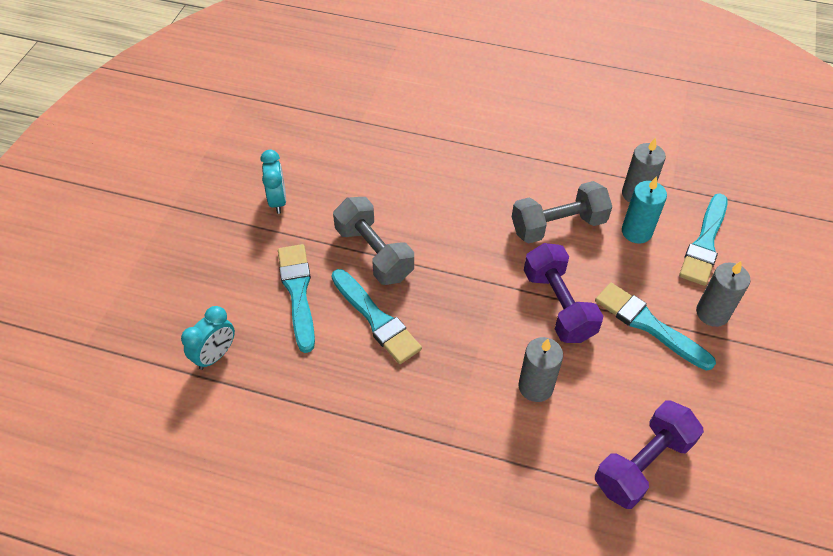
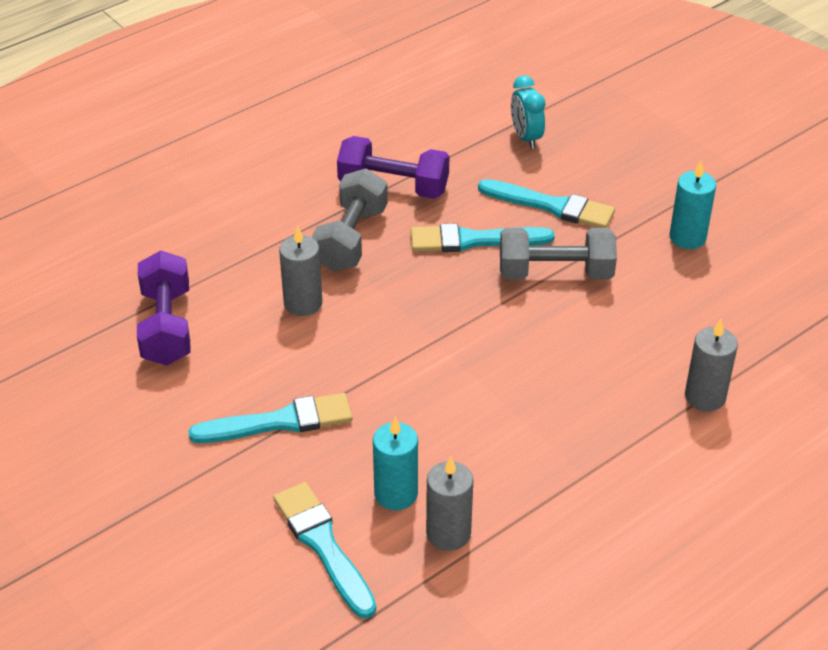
camera: 125 degrees right, 10 degrees down
turquoise clock [261,150,286,214] -> turquoise candle [670,161,716,249]
grey dumbbell [512,181,612,243] -> grey dumbbell moved to [311,168,388,272]
purple dumbbell [524,243,603,343] -> purple dumbbell moved to [337,136,449,199]
grey candle [696,261,751,327] -> grey candle moved to [685,319,738,411]

